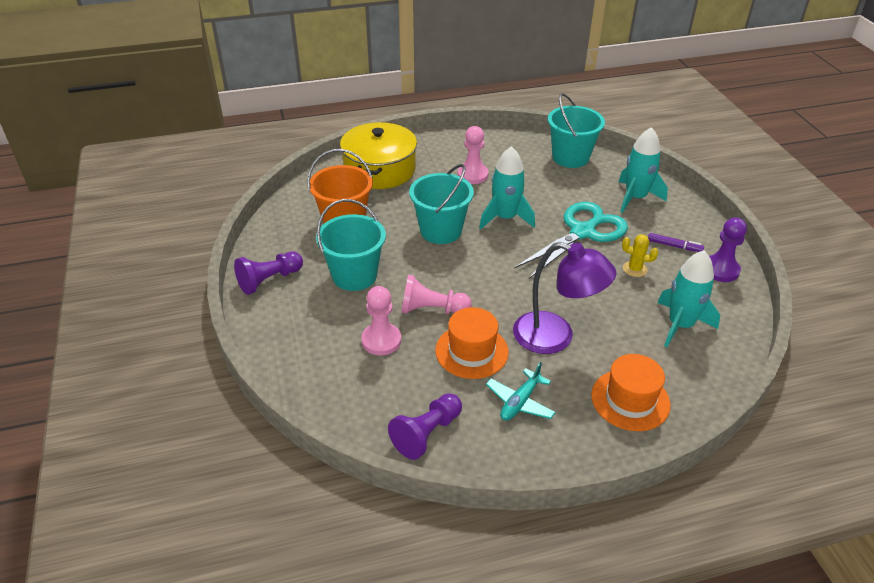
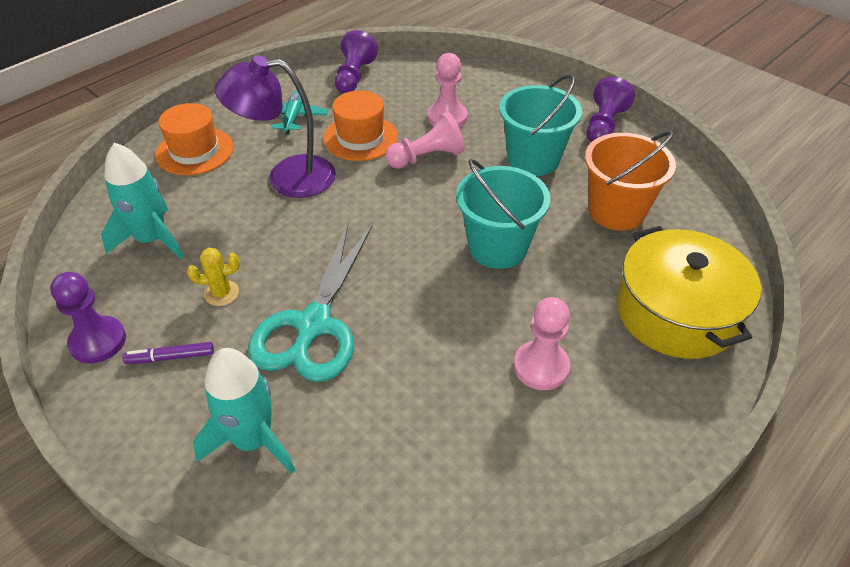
camera: 150 degrees right, 5 degrees up
turquoise rocket [479,146,535,229] -> none
turquoise bucket [548,93,605,168] -> none

